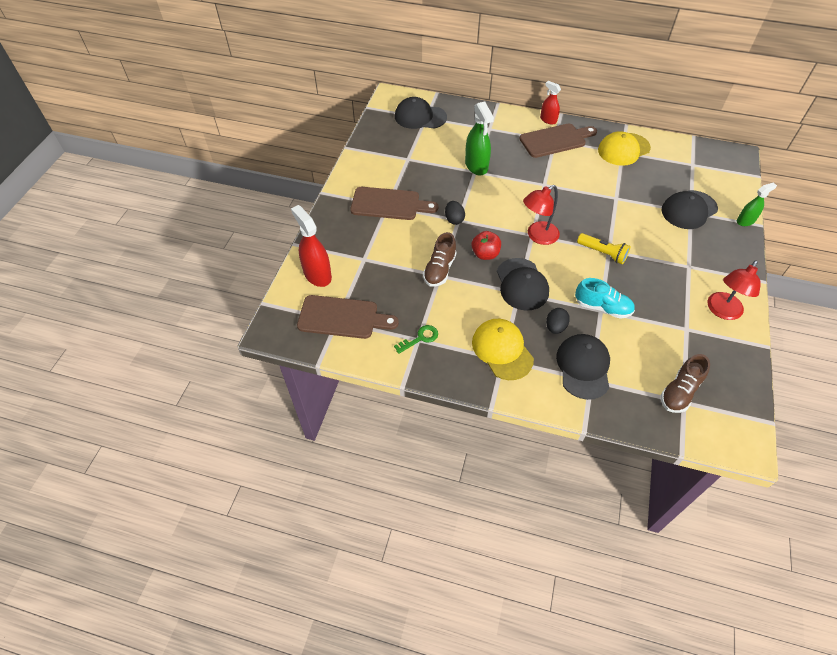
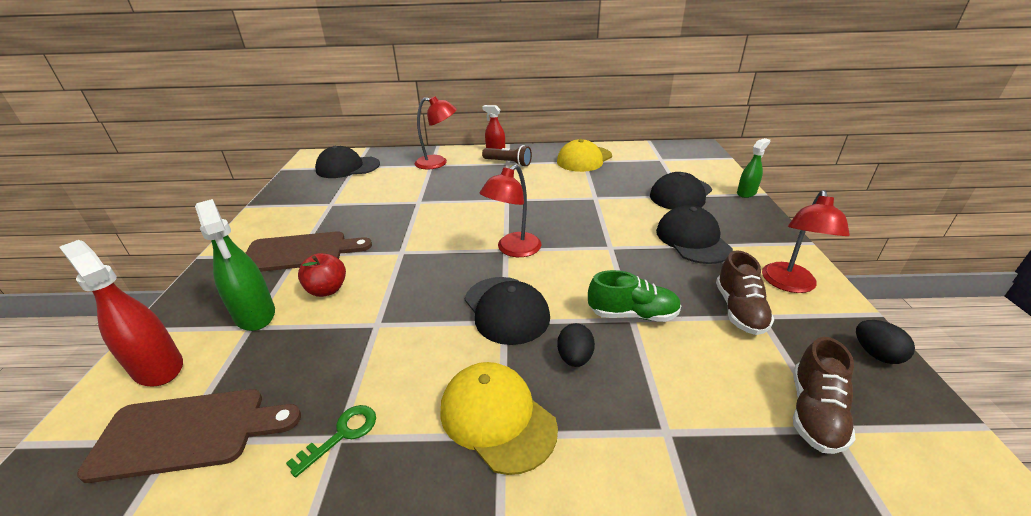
camera: 15 degrees left, 20 degrees down
brown shoe [423,232,457,287] -> brown shoe moved to [716,250,775,335]
black egg [445,201,465,225] -> black egg moved to [856,320,915,364]
green spray bottle [465,102,494,175] -> green spray bottle moved to [195,199,275,331]
red apple [472,231,501,260] -> red apple moved to [298,253,346,297]
brown cutting board [520,123,597,158] -> brown flashlight [482,145,532,167]
black cap [556,334,610,400] -> black cap moved to [656,205,733,264]
turquoise shoe [575,278,635,319] -> green shoe [588,270,681,322]
yellow flashlight [577,233,631,264] -> none
none -> red lamp [415,96,457,170]

